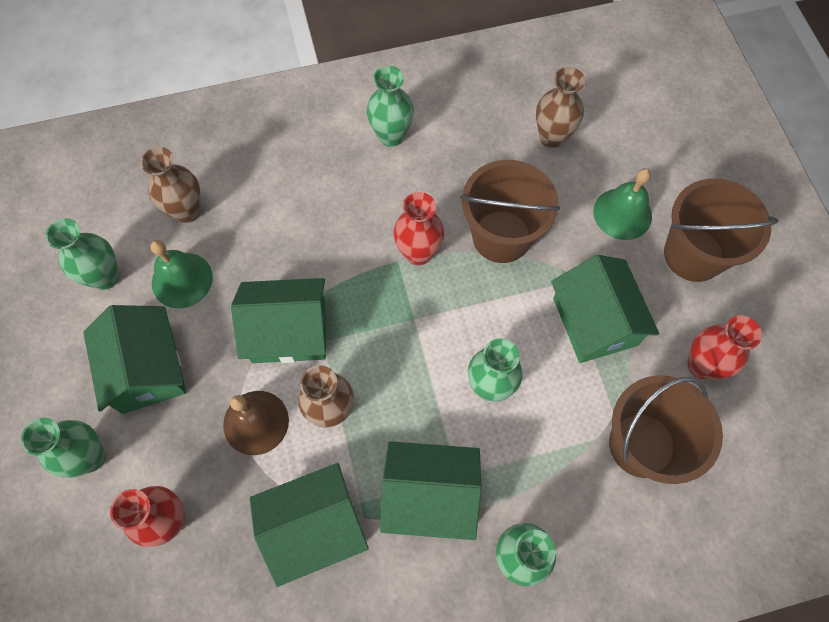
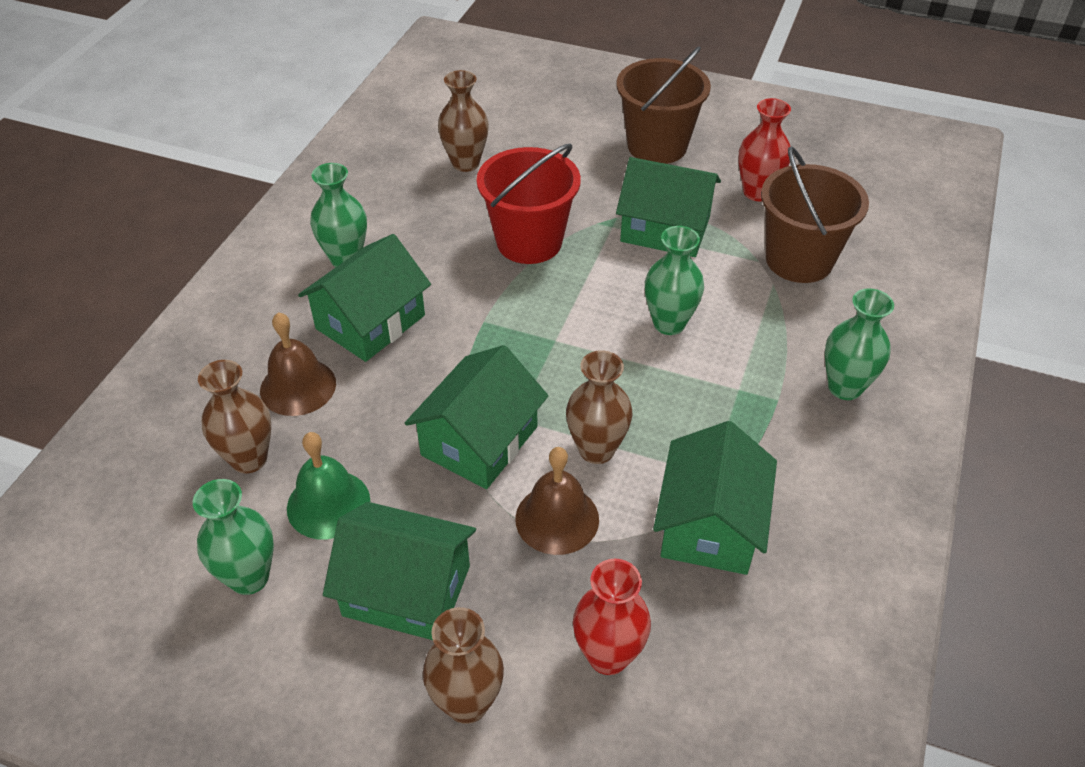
camera: 55 degrees left, 20 degrees down
green vase [21,418,105,478] -> brown vase [423,607,504,724]
green house [380,441,481,540] -> green house moved to [298,234,431,362]
red vase [394,192,444,265] -> none
brown bucket [460,160,560,263] -> red bucket [477,143,581,264]
green bell [593,168,652,240] -> none
none -> brown bell [260,312,336,416]

